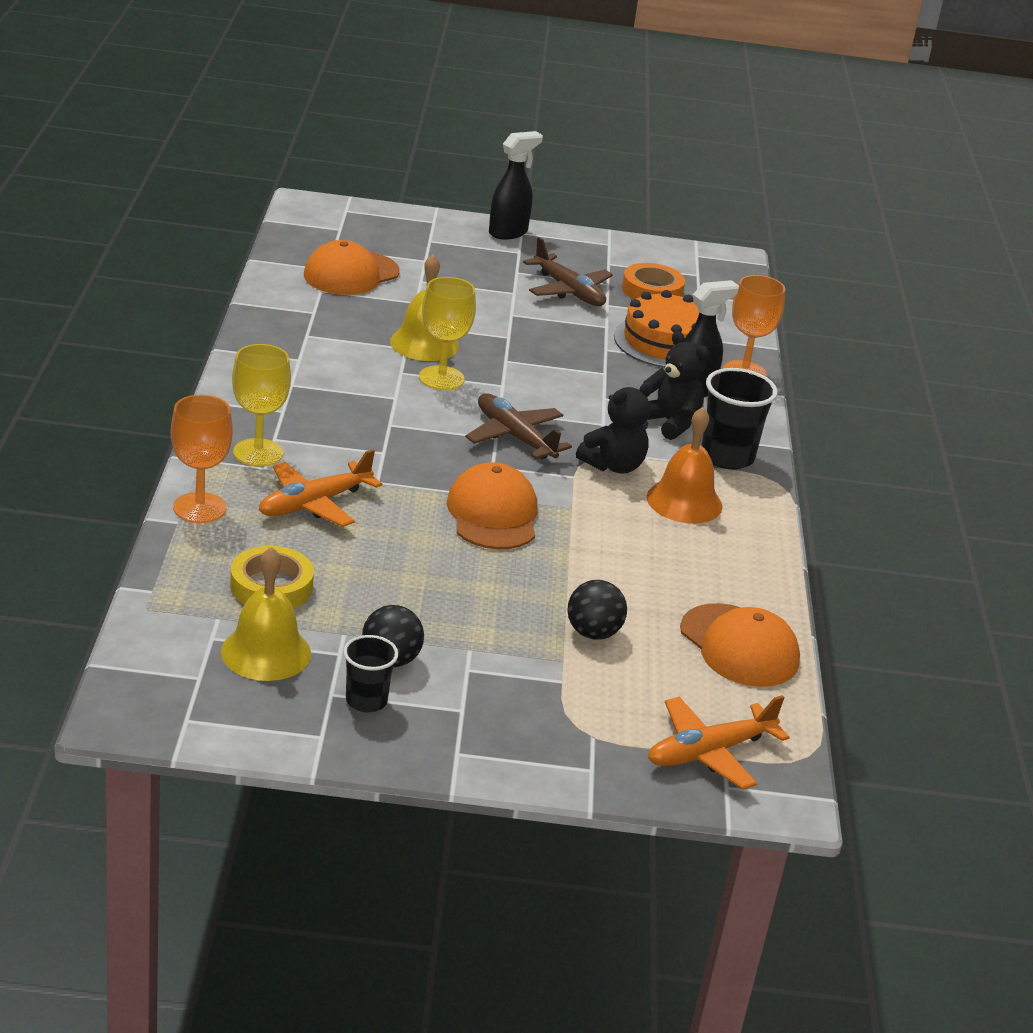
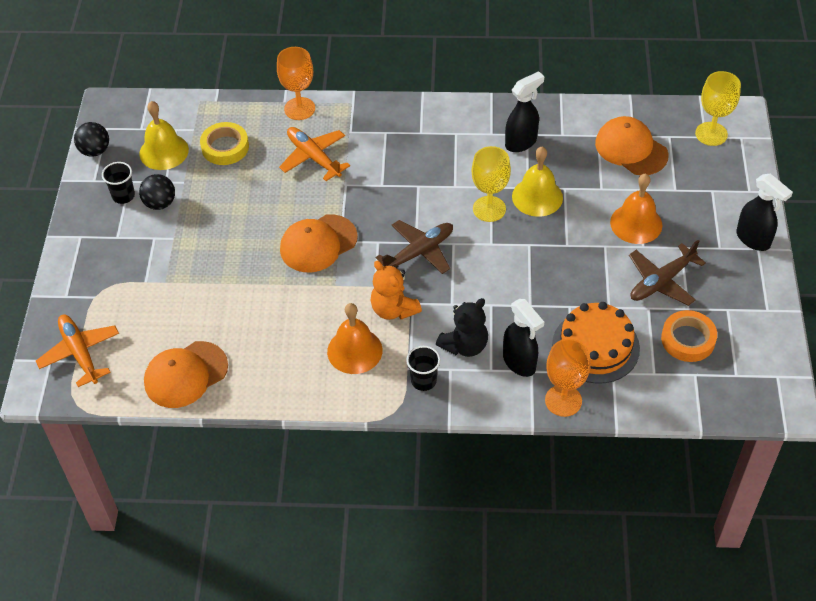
camera: 95 degrees right, 20 degrees up
yellow goblet [232,344,291,467] -> yellow goblet moved to [695,71,741,146]
orange cap [447,462,537,549] -> orange cap turned 150 degrees clockwise [280,214,358,272]
black ball [567,580,627,640] -> black ball moved to [74,122,109,157]
black teddy bear [576,382,653,473] -> orange teddy bear [371,261,422,320]
black cup [702,368,778,469] -> black cup [406,346,440,391], size x0.61
none -> black spray bottle [505,71,544,152]
none -> orange bell [610,173,663,244]

